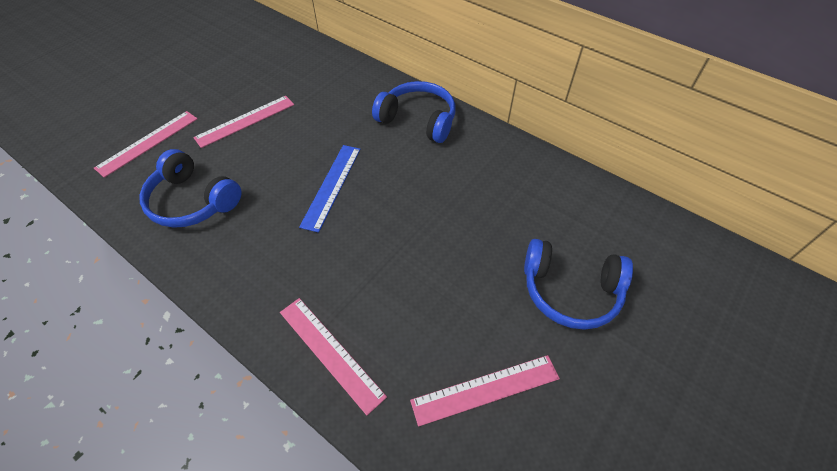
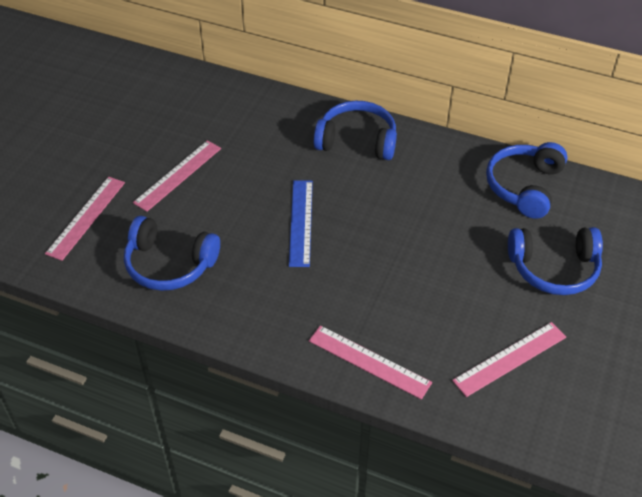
camera: 15 degrees left, 5 degrees down
none -> blue headphones [486,142,568,219]

